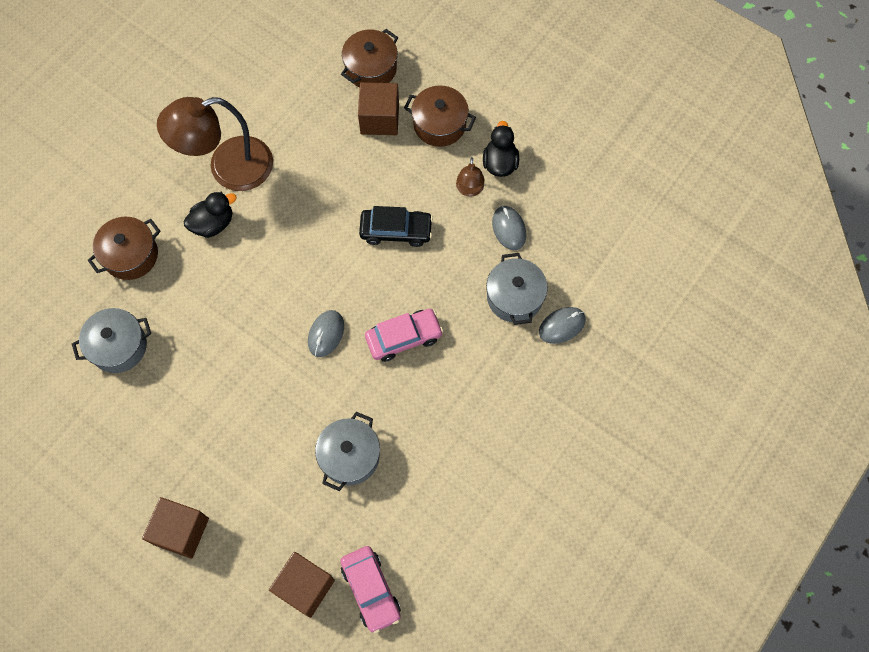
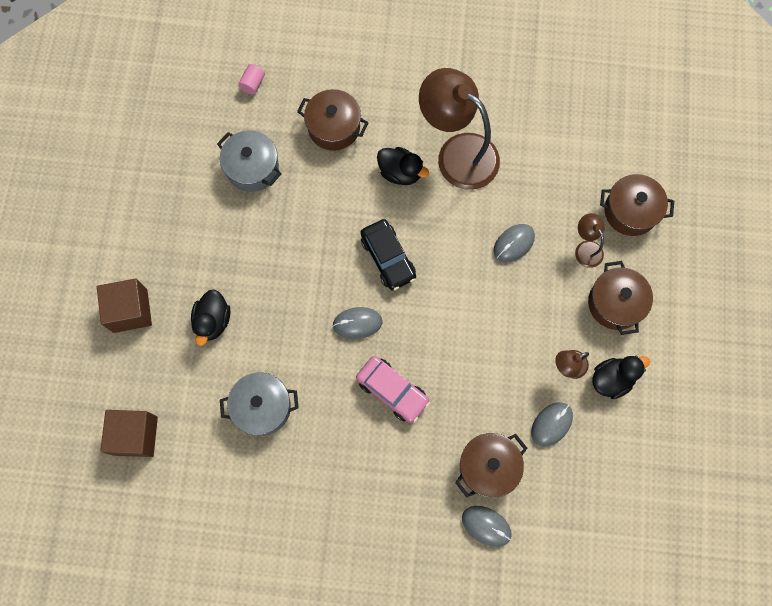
camera: 60 degrees right, 5 degrees up
pink car [340,546,401,634] -> none
brown cube [358,82,399,135] -> brown lamp [575,213,605,268]
black car [359,206,433,247] -> black car moved to [360,219,416,290]
grey pot [486,253,548,325] -> brown pot [455,433,527,498]
none -> black duck [191,289,230,346]
none -> pink cylinder [238,64,265,94]
none -> grey mouse [493,224,535,263]

